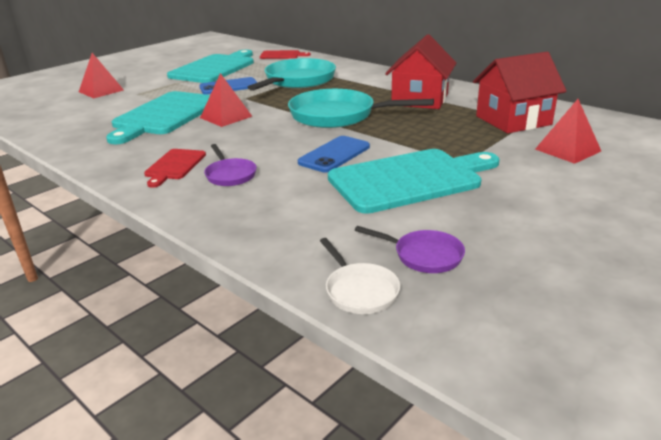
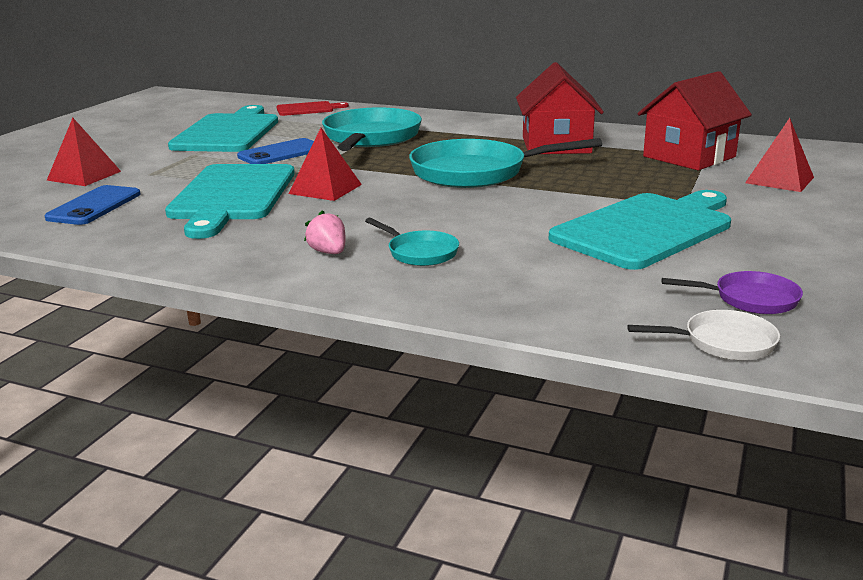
camera: 20 degrees left, 5 degrees down
red cutting board [144,149,206,188] -> pink strawberry [304,210,346,254]
purple pan [204,144,257,186] -> turquoise pan [365,218,459,266]
blue phone [298,136,370,173] -> blue phone moved to [45,185,141,225]
white pan [320,238,400,314] -> white pan turned 45 degrees counterclockwise [627,310,780,360]

